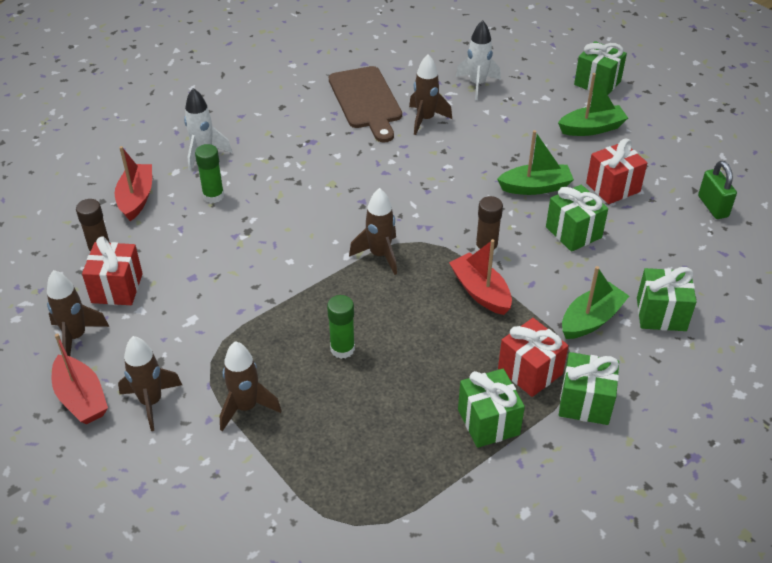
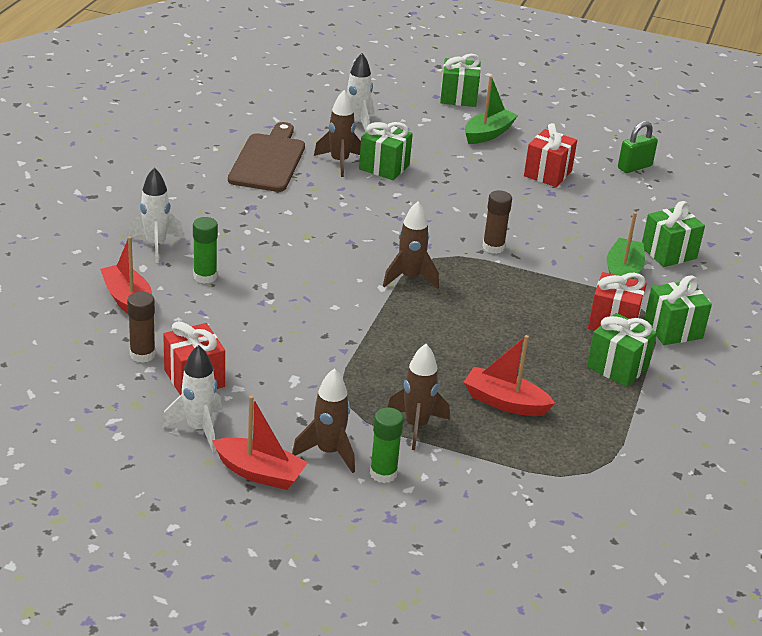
camera: 35 degrees left, 10 degrees down
brown rocket [47,270,109,356] -> white rocket [162,345,222,452]
green glue stick [327,295,355,359] -> green glue stick moved to [370,407,404,483]
brown cutting board [329,66,402,142] -> brown cutting board turned 120 degrees counterclockwise [228,122,305,192]
red boat [449,239,512,315] -> red boat moved to [464,335,555,416]
green boat [497,130,574,195] -> none
green gift [546,185,608,252] -> green gift moved to [359,122,413,180]
green padlock [698,161,737,219] -> green padlock turned 75 degrees counterclockwise [618,121,658,173]

